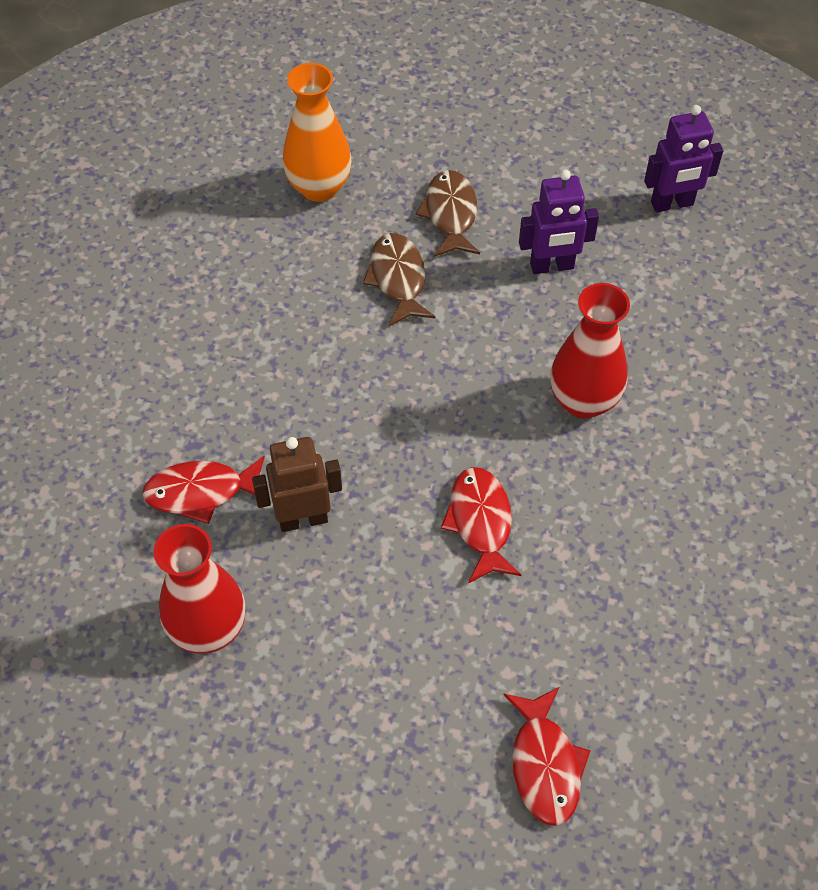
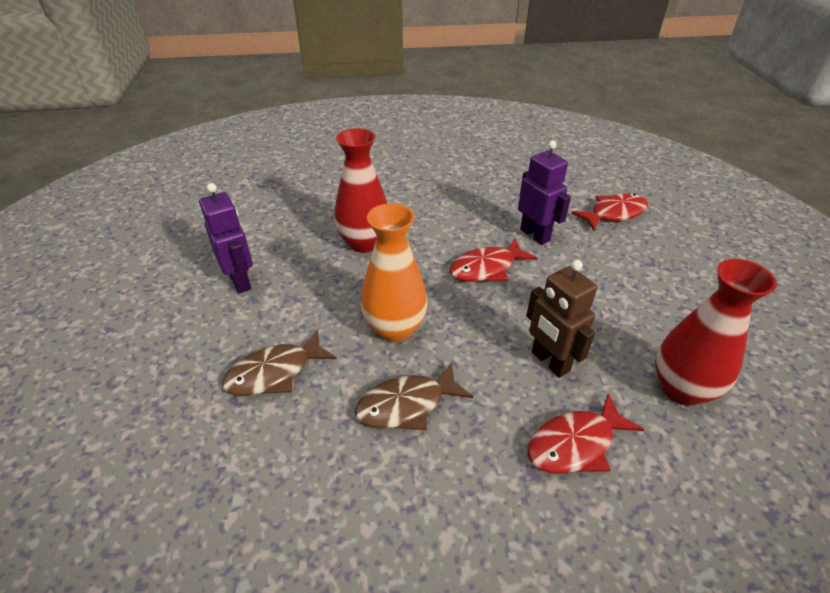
camera: 110 degrees left, 15 degrees down
red fish [142,456,265,524] -> red fish turned 90 degrees clockwise [528,393,645,474]
orange vase [283,63,351,202] -> orange vase moved to [361,203,427,342]
brown fish [415,170,480,257] -> brown fish moved to [355,362,473,430]
purple robot [644,105,723,212] -> purple robot moved to [518,141,571,245]

